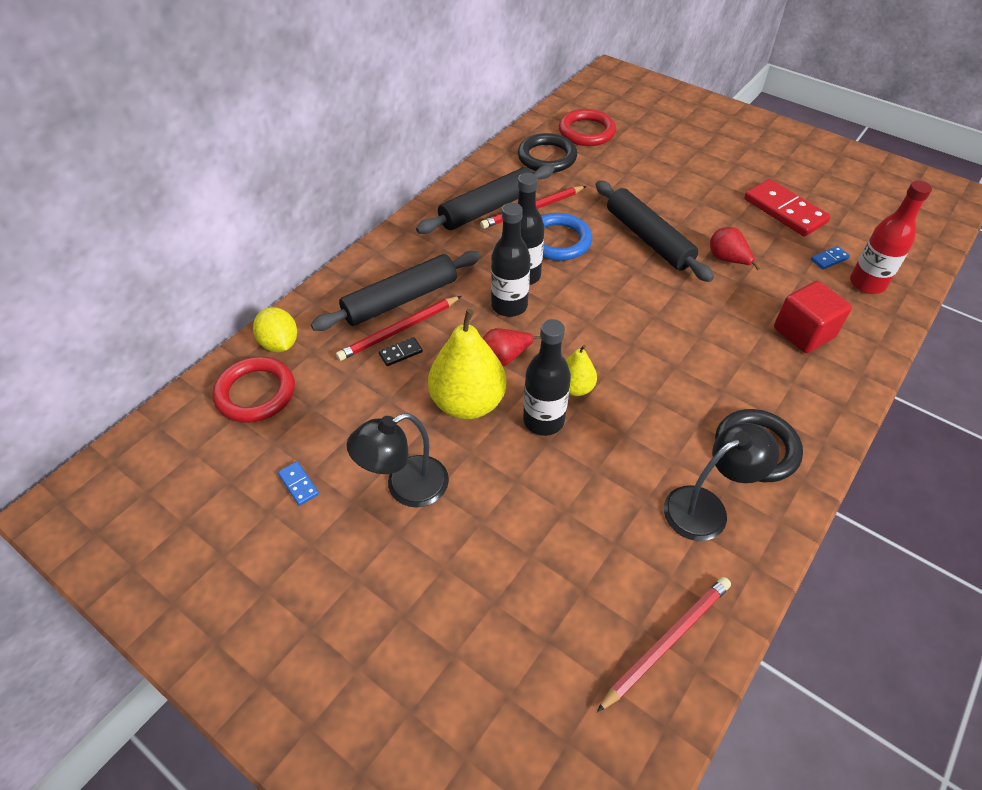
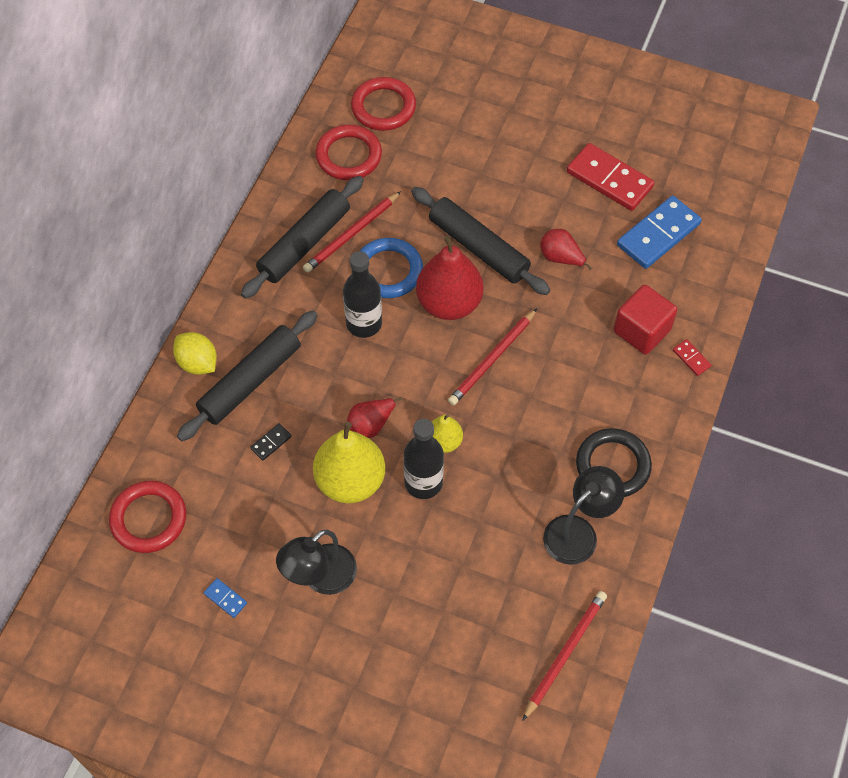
camera: 15 degrees left, 10 degrees up
yellow lemon [253,307,297,352] -> yellow lemon moved to [173,332,217,375]
red pencil [336,296,461,361] -> red pencil moved to [448,308,537,405]
black bottle [491,203,530,317] -> none
black ring [518,133,577,173] -> red ring [315,125,382,180]
blue domino [811,246,850,269] -> blue domino [617,196,702,269], size x2.30
red bottle [850,181,932,294] -> none
none -> red pear [416,235,483,320]
none -> red domino [673,339,711,376]

